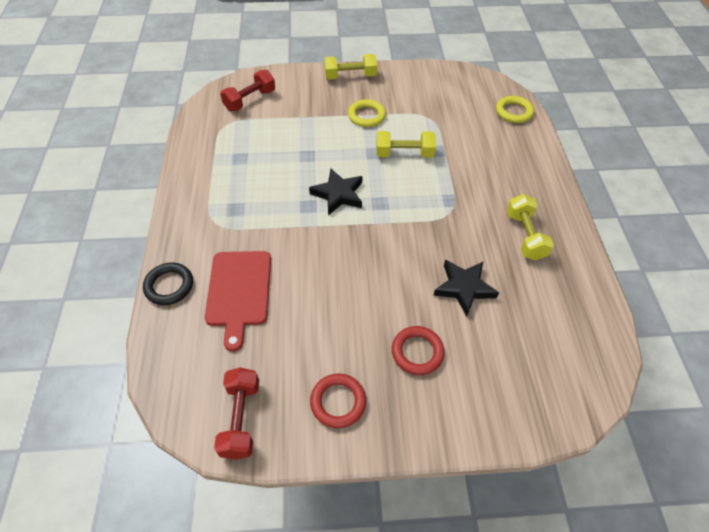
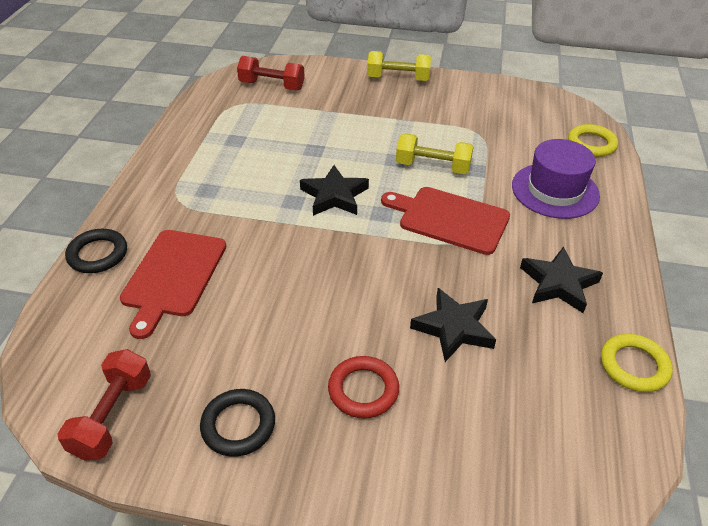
camera: 15 degrees right, 10 degrees down
red dumbbell [220,70,275,111] -> red dumbbell turned 45 degrees clockwise [237,56,305,90]
red ring [310,373,366,428] -> black ring [200,389,275,457]
yellow ring [348,99,386,127] -> yellow ring moved to [601,334,673,392]
yellow dumbbell [506,194,554,261] -> black star [520,247,603,313]
none -> red cutting board [381,187,510,255]
none -> purple hat [512,139,600,219]

